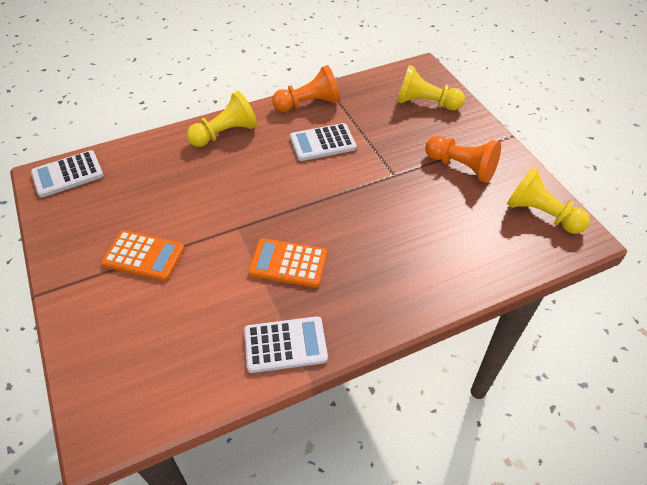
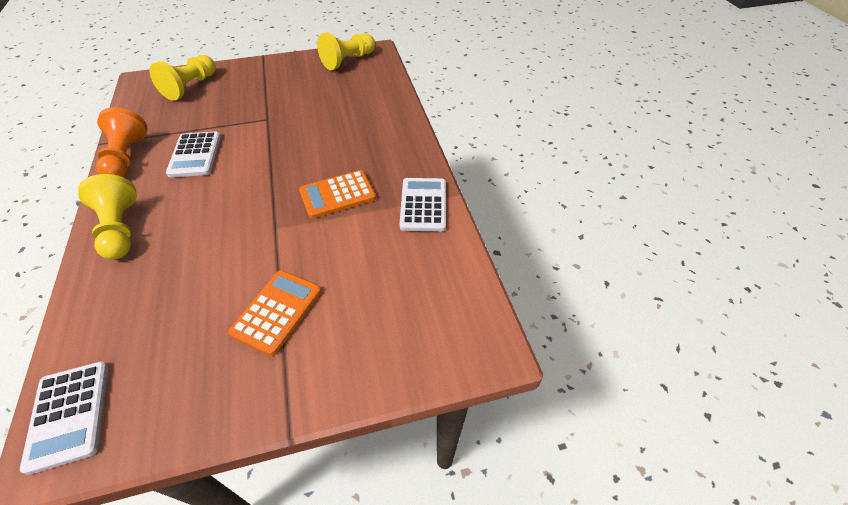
camera: 80 degrees left, 0 degrees up
orange calculator [248,238,327,288] -> orange calculator turned 45 degrees clockwise [299,170,376,219]
orange pawn [425,136,501,183] -> none

